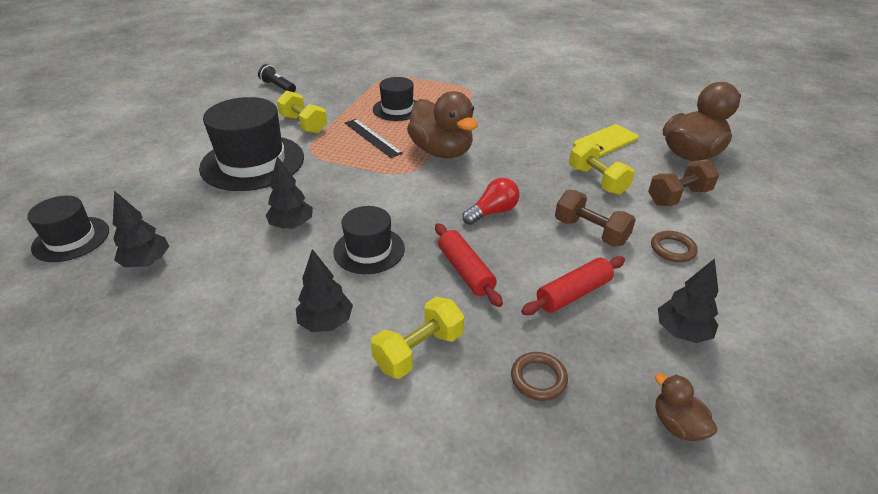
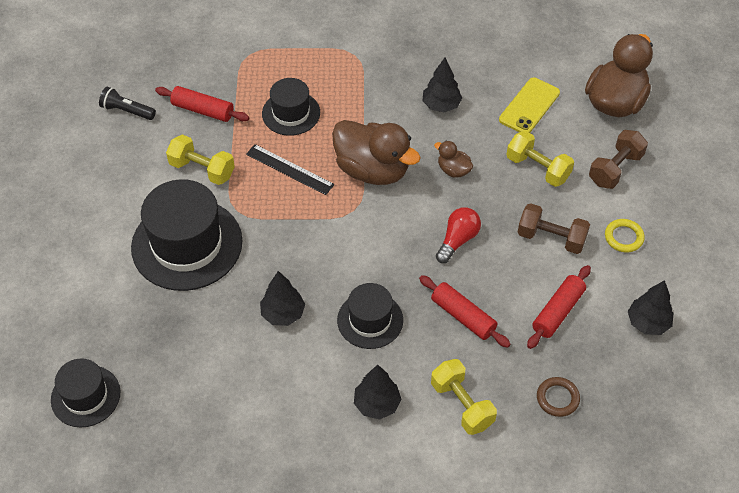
camera: 20 degrees left, 15 degrees up
black tree [113,191,169,267] -> black tree moved to [423,58,462,112]
yellow dumbbell [371,297,464,379] -> yellow dumbbell turned 60 degrees counterclockwise [431,359,497,435]
brown ring [651,231,698,262] -> yellow ring [605,219,645,252]
brown duck [655,373,717,441] -> brown duck moved to [434,141,473,178]
none -> red rolling pin [155,86,249,122]

